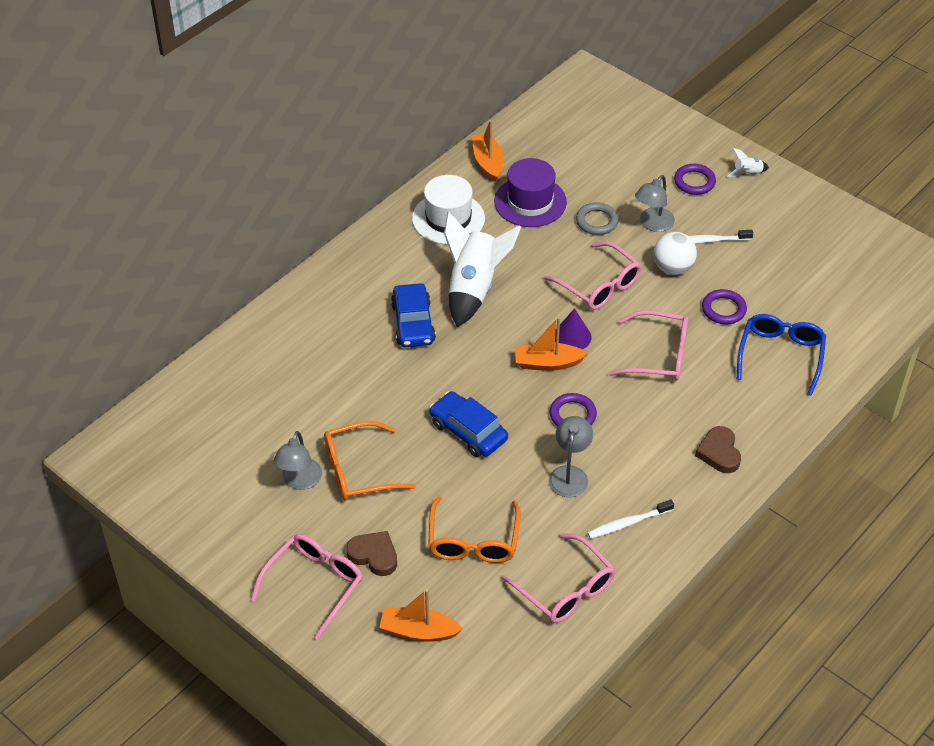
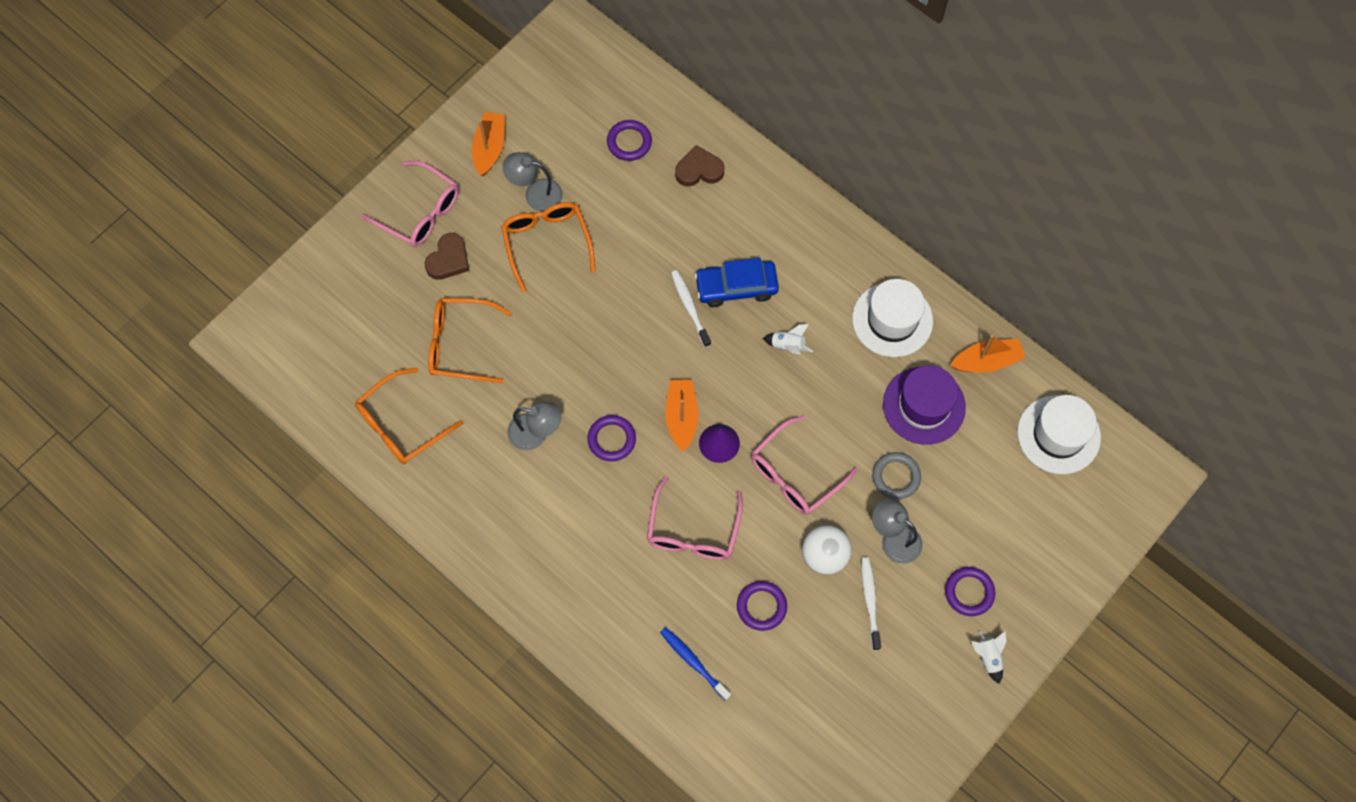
camera: 90 degrees right, 20 degrees up
orange boat [379,589,463,642] -> orange boat moved to [472,112,505,176]
blue car [429,391,508,457] -> none
white rocket [444,211,521,327] -> white rocket [763,324,813,355], size x0.41
pink glasses [501,533,615,623] -> orange glasses [355,368,463,464]
white toothbrush [587,499,674,539] -> white toothbrush moved to [671,270,711,347]
brown heart [695,426,741,473] -> brown heart moved to [675,145,725,187]
blue glasses [737,314,826,396] -> blue toothbrush [660,627,731,701]
none -> purple ring [607,120,652,161]
none -> white hat [1017,395,1101,474]

